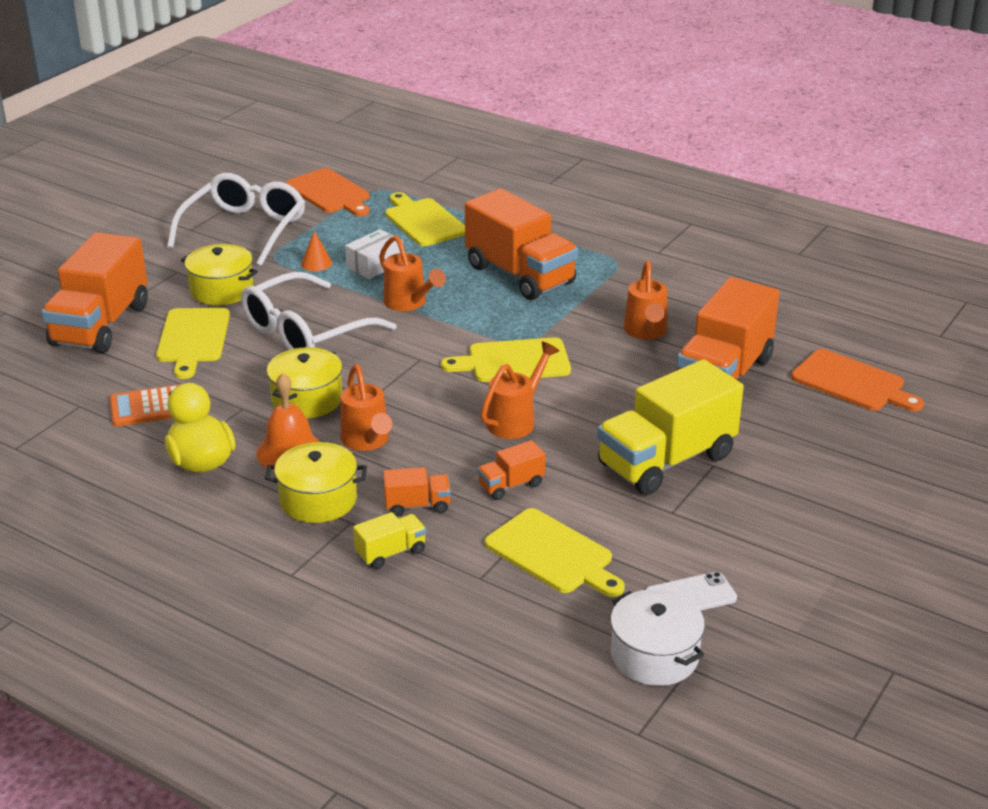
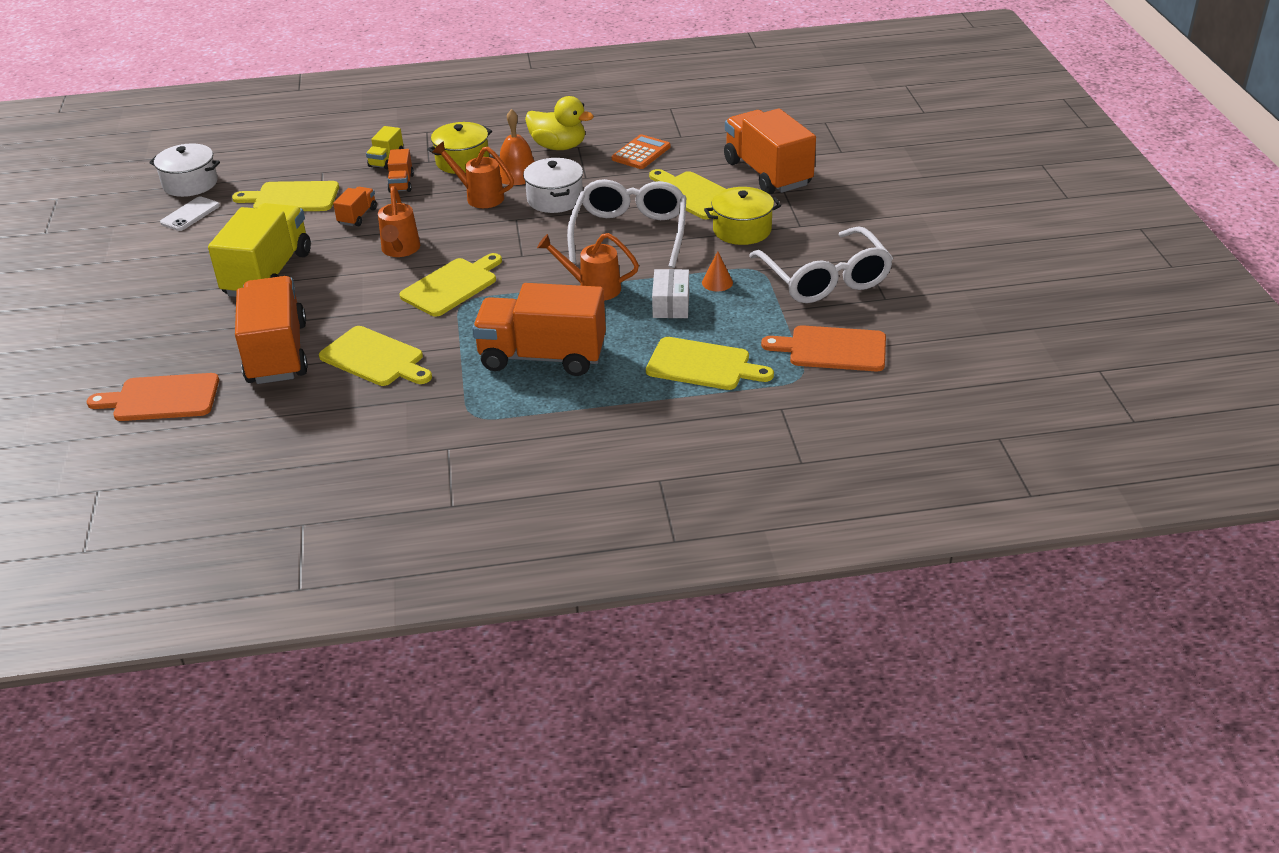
camera: 140 degrees right, 5 degrees up
yellow pot [267,347,342,418] -> white pot [523,158,583,213]
orange truck [383,467,451,516] -> orange truck turned 45 degrees counterclockwise [387,149,414,193]
orange watering can [624,261,667,340] -> yellow cutting board [319,326,432,386]

